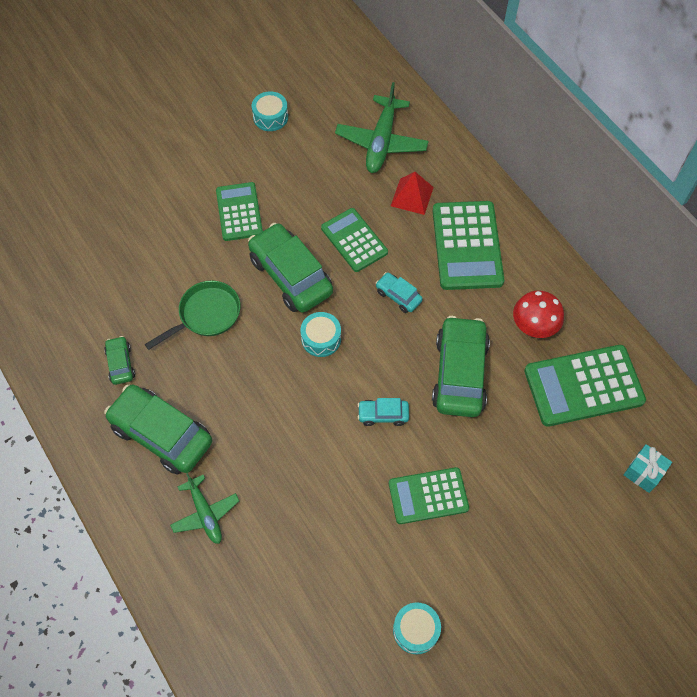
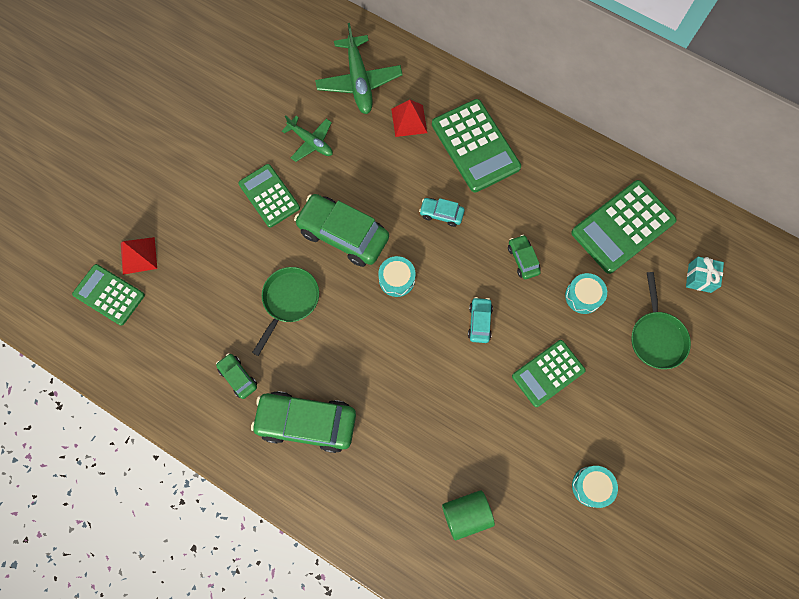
camera: 25 degrees left, 10 degrees up
green plane [170,473,239,544] -> green plane moved to [282,115,333,162]
turquoise drum [252,91,288,131] -> turquoise drum moved to [565,273,607,314]
green calculator [321,208,388,272] -> green calculator moved to [72,264,145,326]
turquoise car [358,398,409,426] -> turquoise car turned 120 degrees clockwise [468,297,493,343]
green car [432,316,490,417] -> green car [508,235,541,279], size x0.48
red mushroom [513,290,564,338] -> none
none -> red pyramid [121,237,157,275]
none -> green cylinder [442,490,495,540]
none -> green pan [631,272,691,369]

